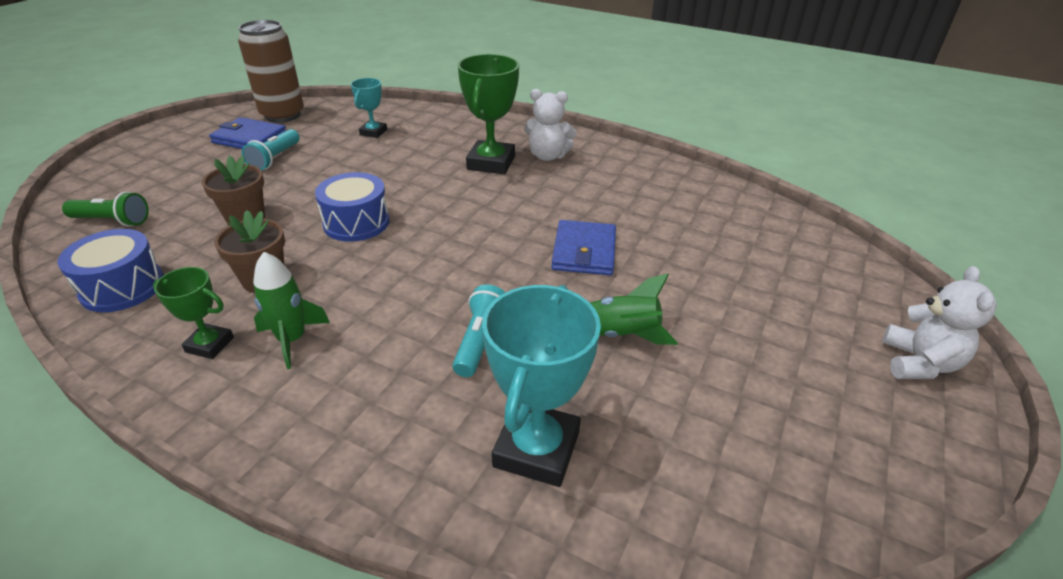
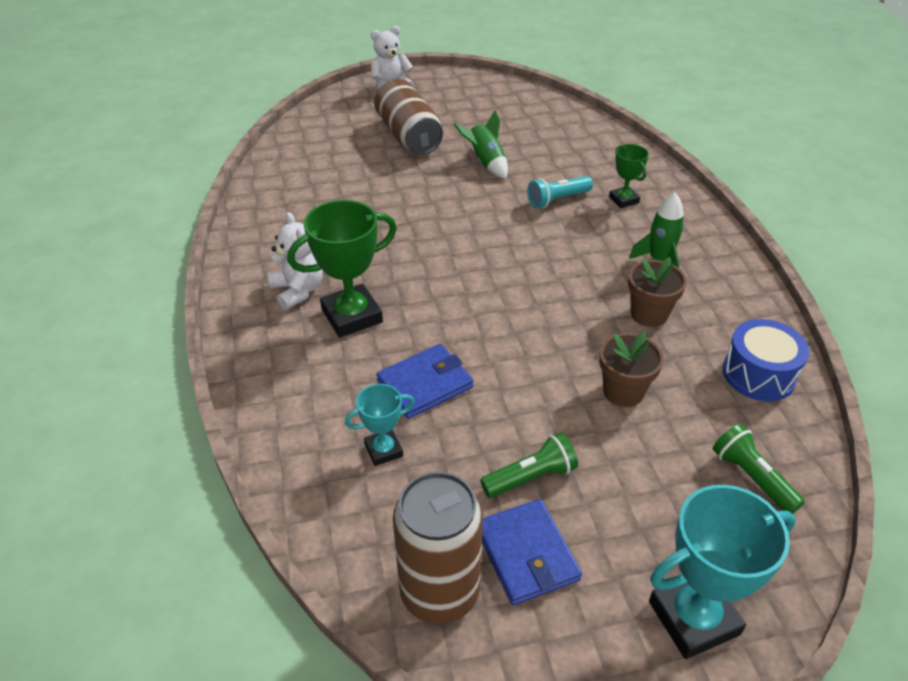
camera: 130 degrees left, 5 degrees up
green trophy [153,267,234,359] -> green trophy moved to [609,144,649,208]
turquoise flashlight [241,129,300,170] -> green flashlight [480,433,578,498]
blue drum [315,172,389,242] -> none
turquoise trophy [482,285,601,487] -> turquoise trophy moved to [649,485,796,659]
blue wallet [551,220,616,275] -> blue wallet moved to [376,344,474,419]
none -> brown can [374,79,443,155]

